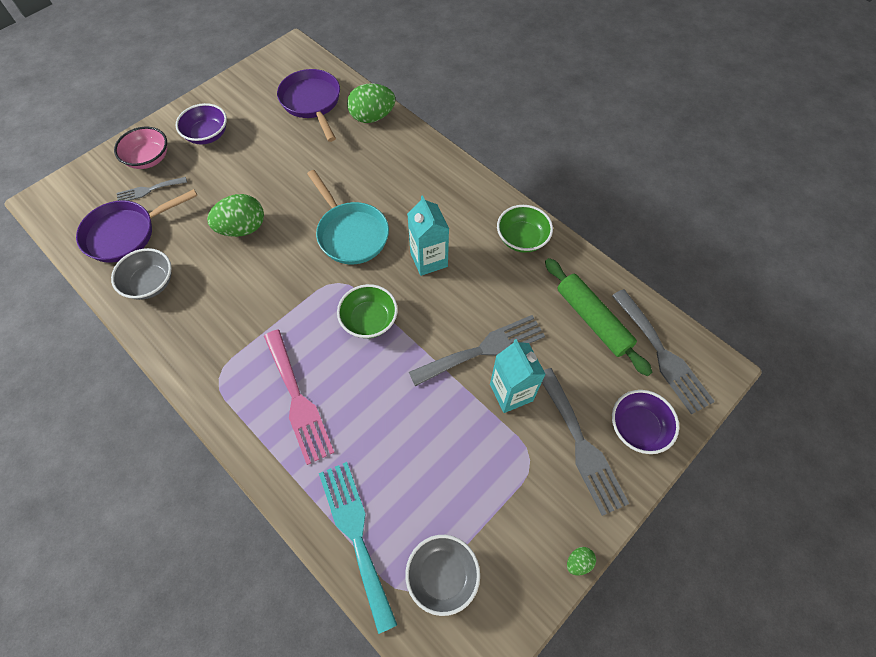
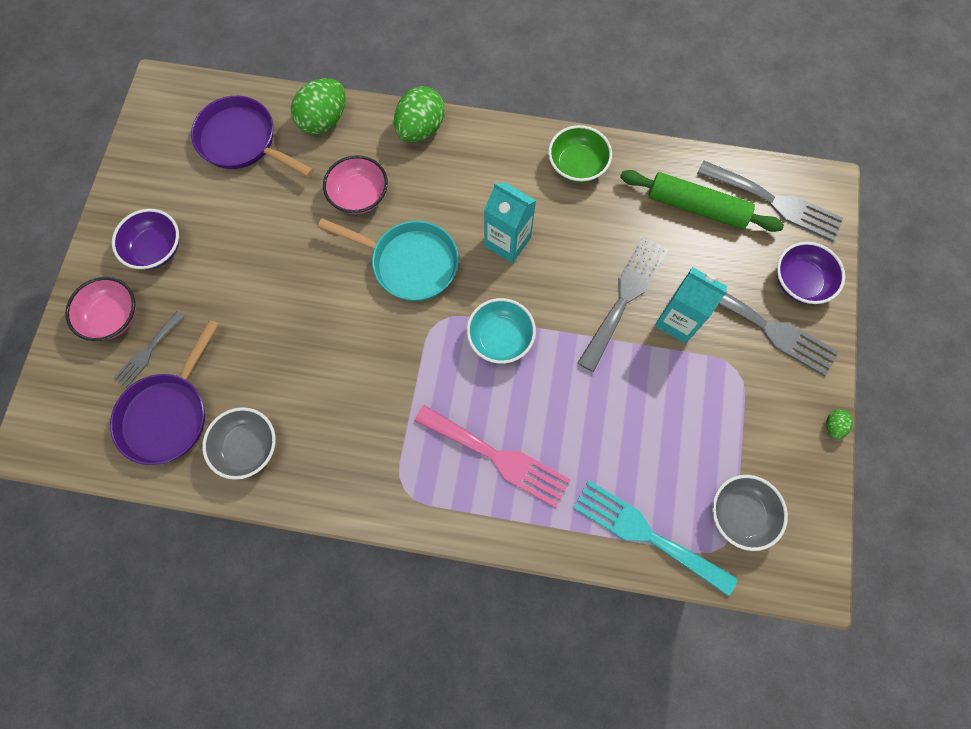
camera: 35 degrees left, 10 degrees up
green egg [207,194,264,237] -> green egg moved to [394,86,445,142]
green bowl [337,284,398,338] -> turquoise bowl [467,298,536,364]
none -> pink bowl [323,155,388,214]

